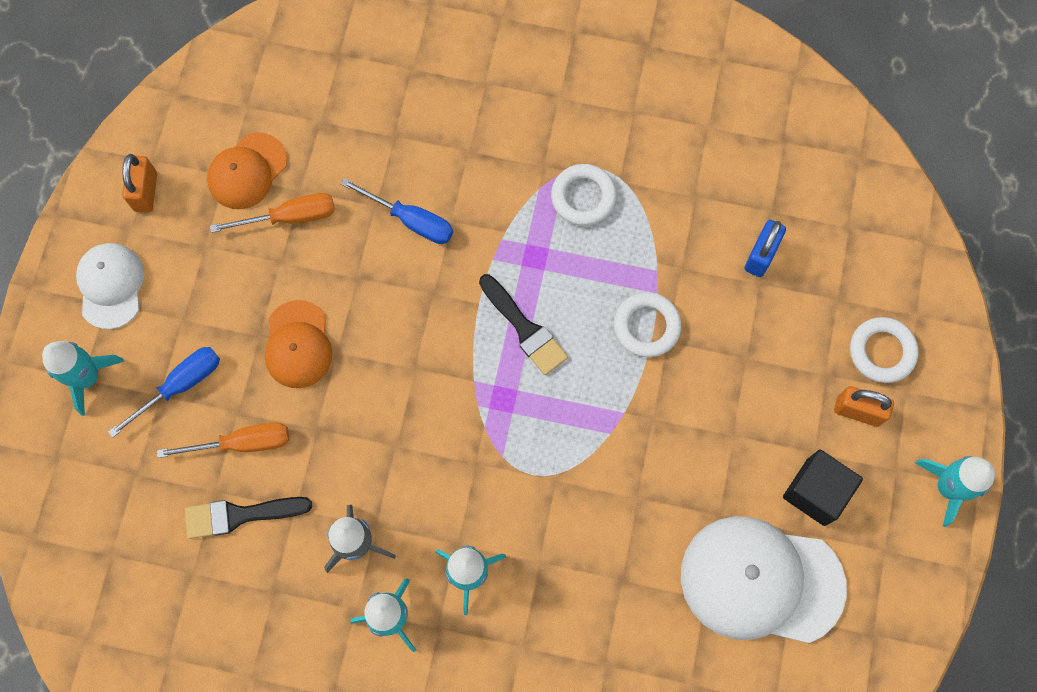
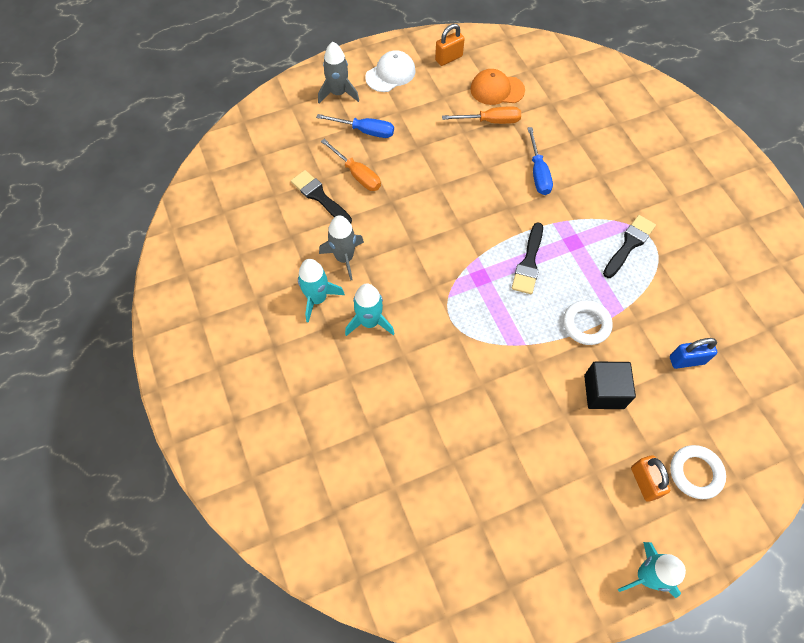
camera: 55 degrees right, 10 degrees down
turquoise rocket [42,341,124,416] -> grey rocket [318,42,359,103]
orange screwdriver [210,193,335,233] -> orange screwdriver turned 45 degrees counterclockwise [442,106,521,124]
orange cap [265,300,332,388] -> none
white ring [551,164,617,226] -> black brush [603,215,656,278]
white cap [681,516,847,643] -> none
black cube [783,449,863,526] -> black cube moved to [584,362,636,409]

